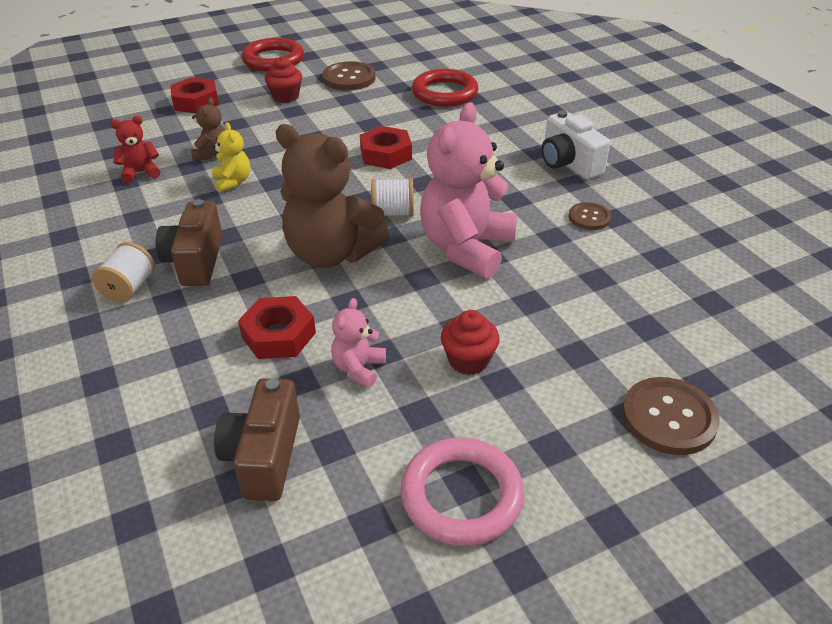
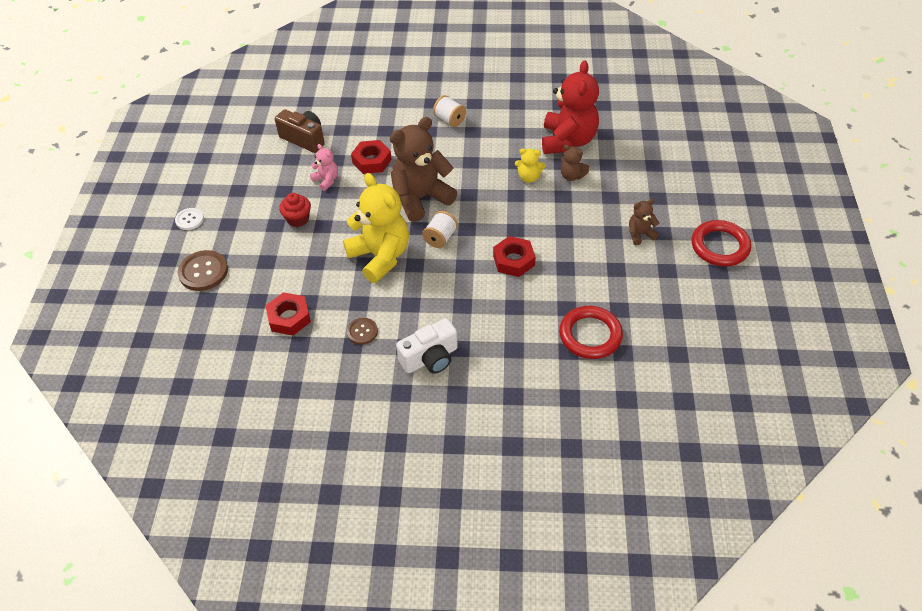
camera: 120 degrees right, 10 degrees up
red teddy bear [110,116,160,183] -> red teddy bear [542,60,599,154], size x2.15
brown camera [156,199,223,286] -> none
red nut [170,77,219,113] -> red nut moved to [266,292,311,336]
red cupcake [265,56,302,103] -> brown teddy bear [629,199,659,245]
brown button [322,61,376,91] -> none
pink ring [401,438,524,546] -> none
pink teddy bear [420,102,517,279] -> yellow teddy bear [343,173,409,283]
white camera [542,110,610,179] -> white camera turned 150 degrees clockwise [396,318,458,374]
none -> white button [175,208,204,230]

